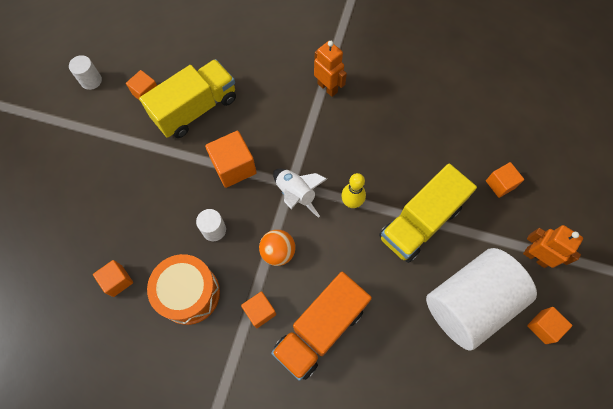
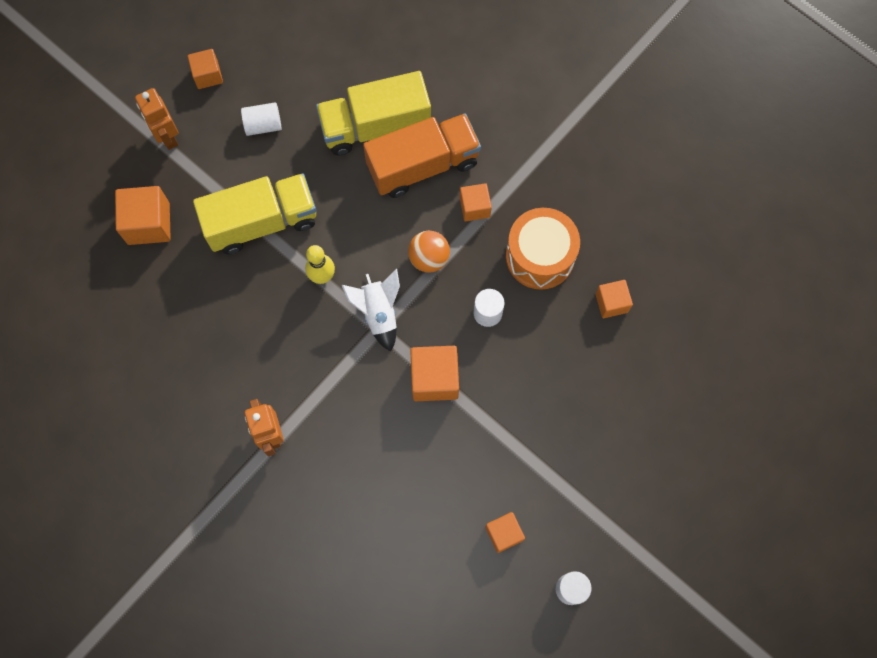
camera: 155 degrees left, 5 degrees up
yellow truck [139,59,236,138] -> yellow truck moved to [316,71,431,155]
white cylinder [426,248,537,351] -> white cylinder [241,102,281,136], size x0.40
orange cube [486,162,524,198] -> orange cube [115,186,171,245], size x1.61

